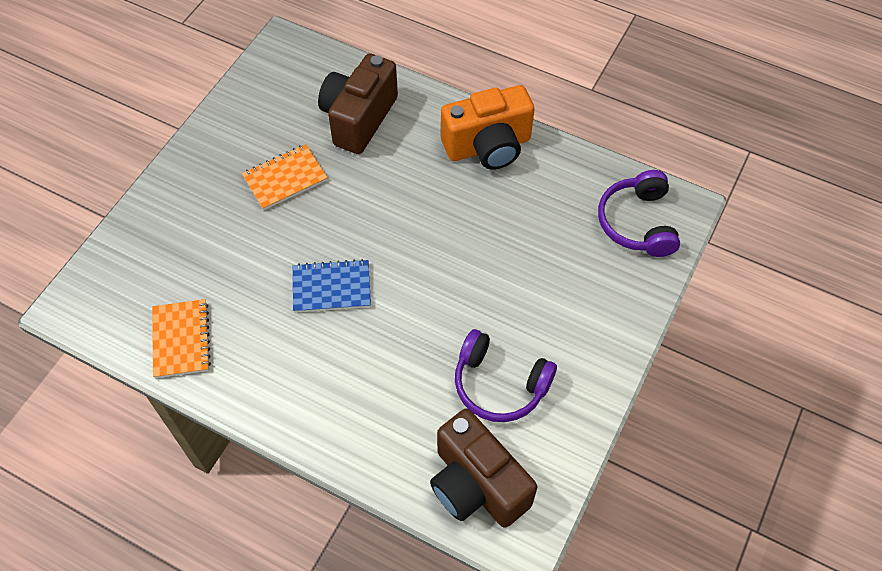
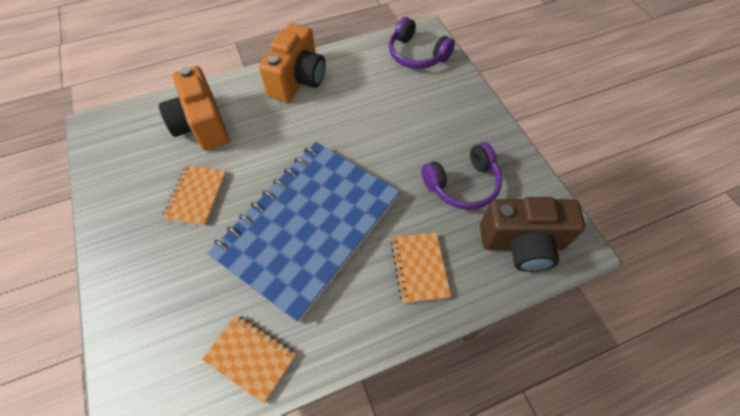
camera: 50 degrees left, 0 degrees up
blue notebook [292,259,371,313] -> blue notebook [207,142,400,323], size x2.46
brown camera [318,53,398,154] -> orange camera [159,66,229,151]
none -> orange notebook [391,232,451,304]

